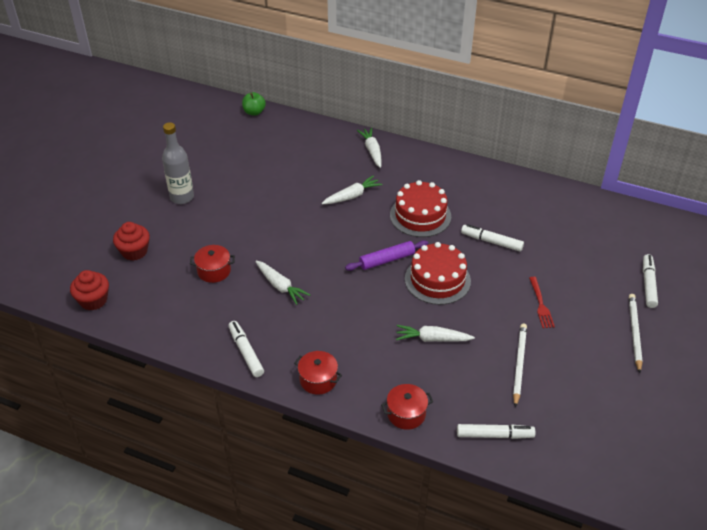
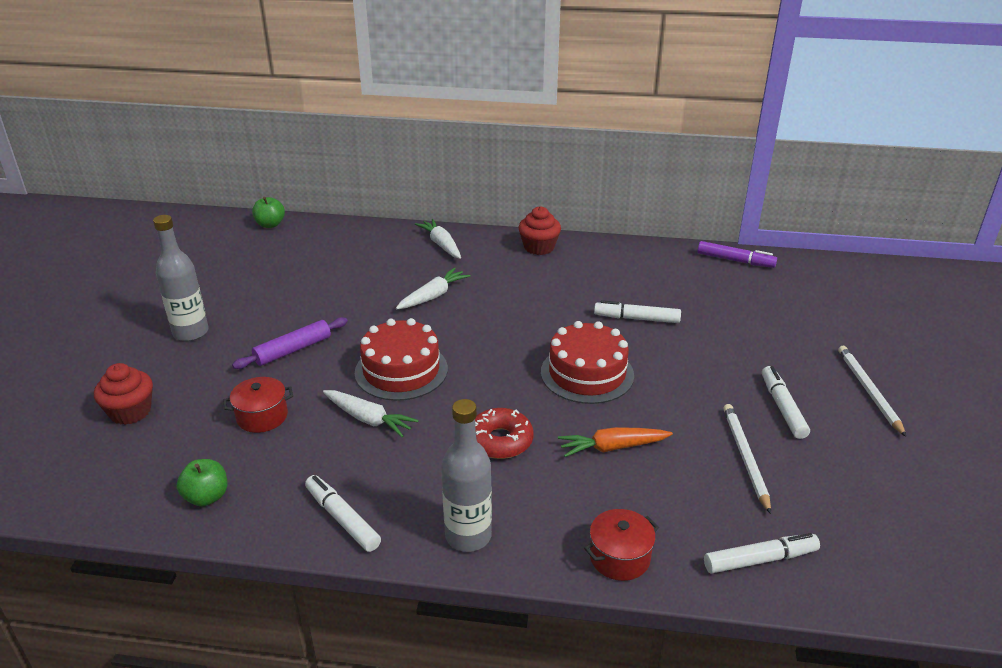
camera: 15 degrees left, 10 degrees down
red cupcake [70,270,109,311] -> red cupcake moved to [519,206,561,255]
red pot [294,351,342,395] -> grey bottle [441,399,492,552]
purple rolling pin [345,240,428,271] -> purple rolling pin moved to [232,317,348,369]
red cake [390,180,451,237] -> red cake moved to [355,318,448,401]
white carrot [396,325,475,342] -> orange carrot [558,427,673,457]
red fork [529,277,555,328] -> none
white marker [643,254,658,308] -> white marker moved to [762,366,810,439]
none -> green apple [177,459,227,506]
none -> red donut [475,408,534,459]
none -> purple marker [697,241,777,268]

